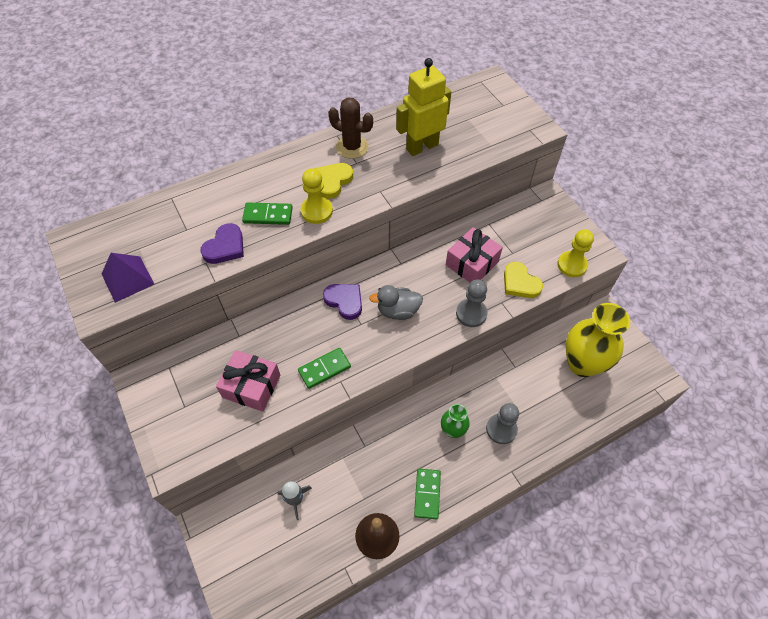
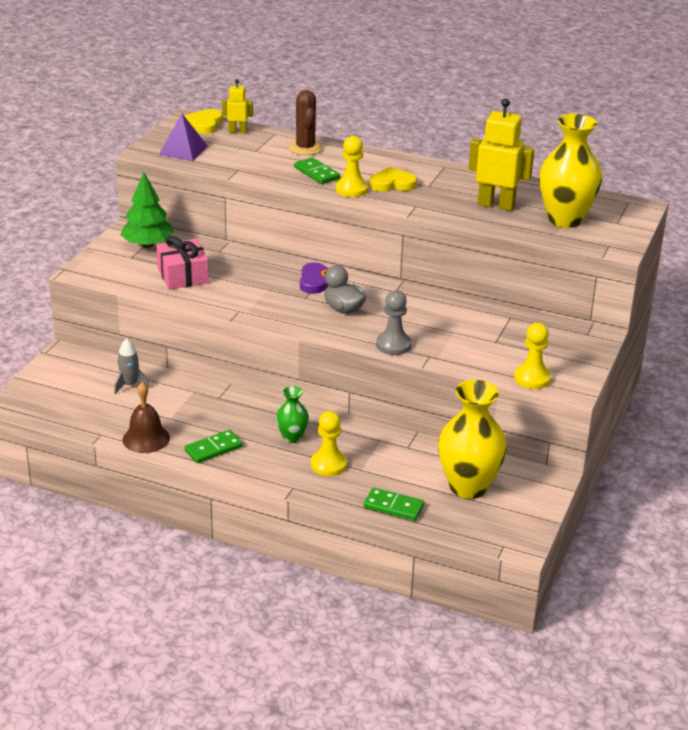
camera: 50 degrees right, 25 degrees down
purple heart [200,223,244,264] -> none
green domino [298,348,351,389] -> green domino moved to [364,488,424,521]
brown cactus [328,97,373,159] -> brown cactus moved to [289,90,323,155]
pink gift [446,227,503,282] -> none
grey pawn [486,403,519,444] -> yellow pawn [311,411,347,476]
yellow heart [504,262,543,298] -> yellow heart moved to [185,109,223,134]
none -> green tree [121,172,174,248]
none -> yellow robot [222,79,253,133]
none -> yellow vase [539,114,602,228]

